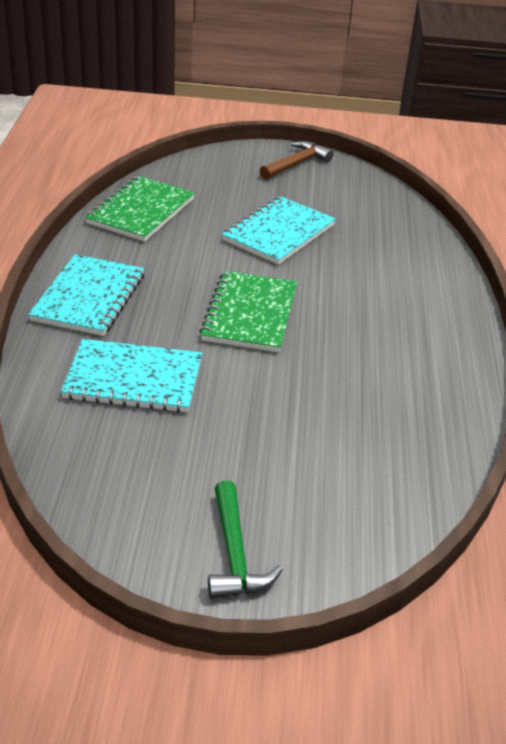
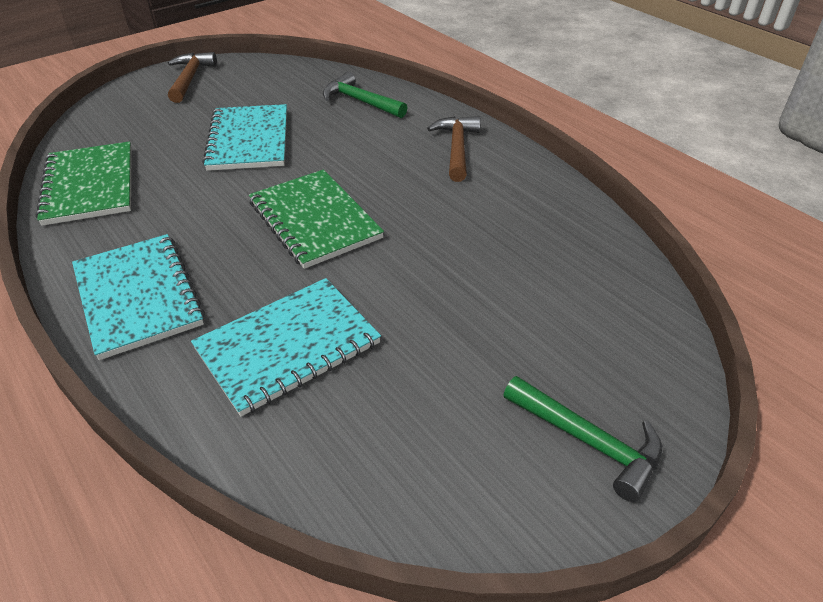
camera: 40 degrees left, 5 degrees up
none -> green hammer [323,72,407,118]
none -> brown hammer [427,116,481,182]

